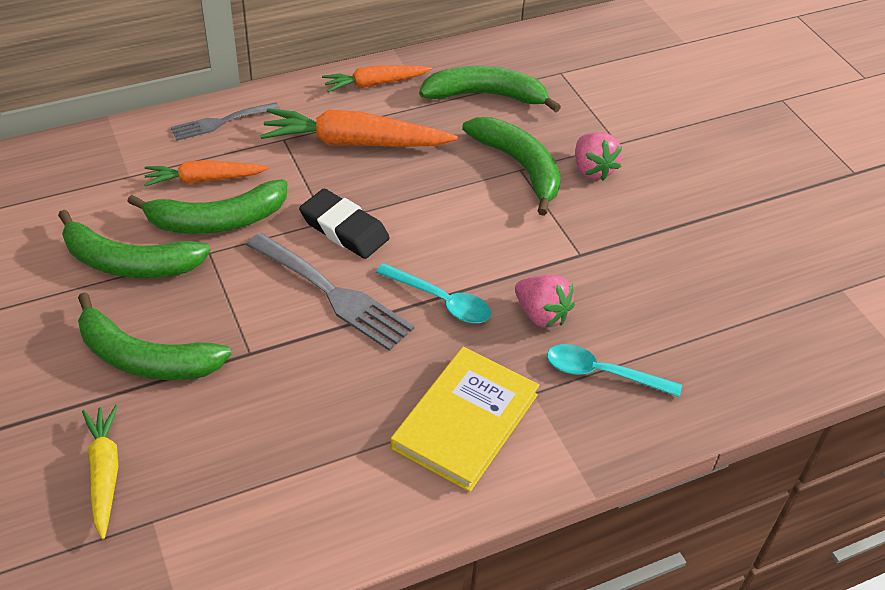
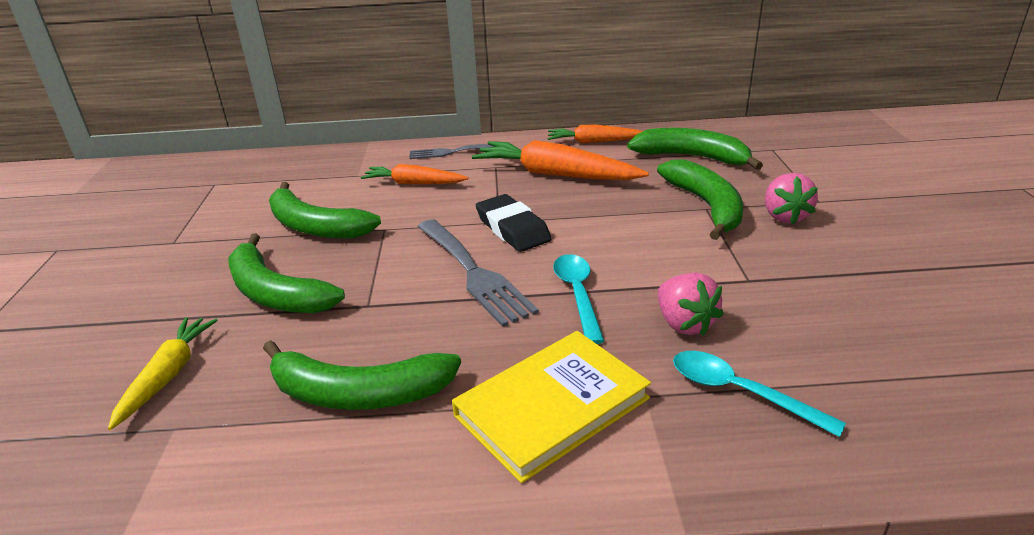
camera: 25 degrees right, 15 degrees down
green banana [127,180,287,234] -> green banana moved to [263,340,461,410]
turquoise spoon [376,263,491,323] -> turquoise spoon turned 150 degrees counterclockwise [553,254,604,344]

